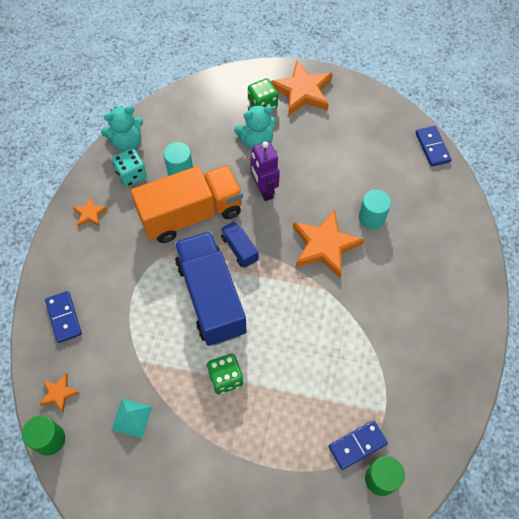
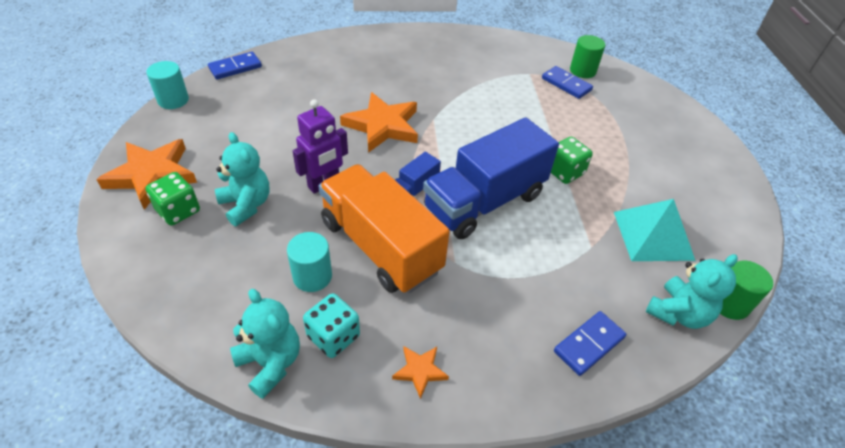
camera: 110 degrees left, 15 degrees down
orange star [39,373,79,412] -> turquoise teddy bear [646,254,738,329]
turquoise pyramid [111,399,153,438] -> turquoise pyramid [614,199,696,261], size x1.72
turquoise cylinder [359,190,391,229] -> turquoise cylinder moved to [147,61,189,109]

